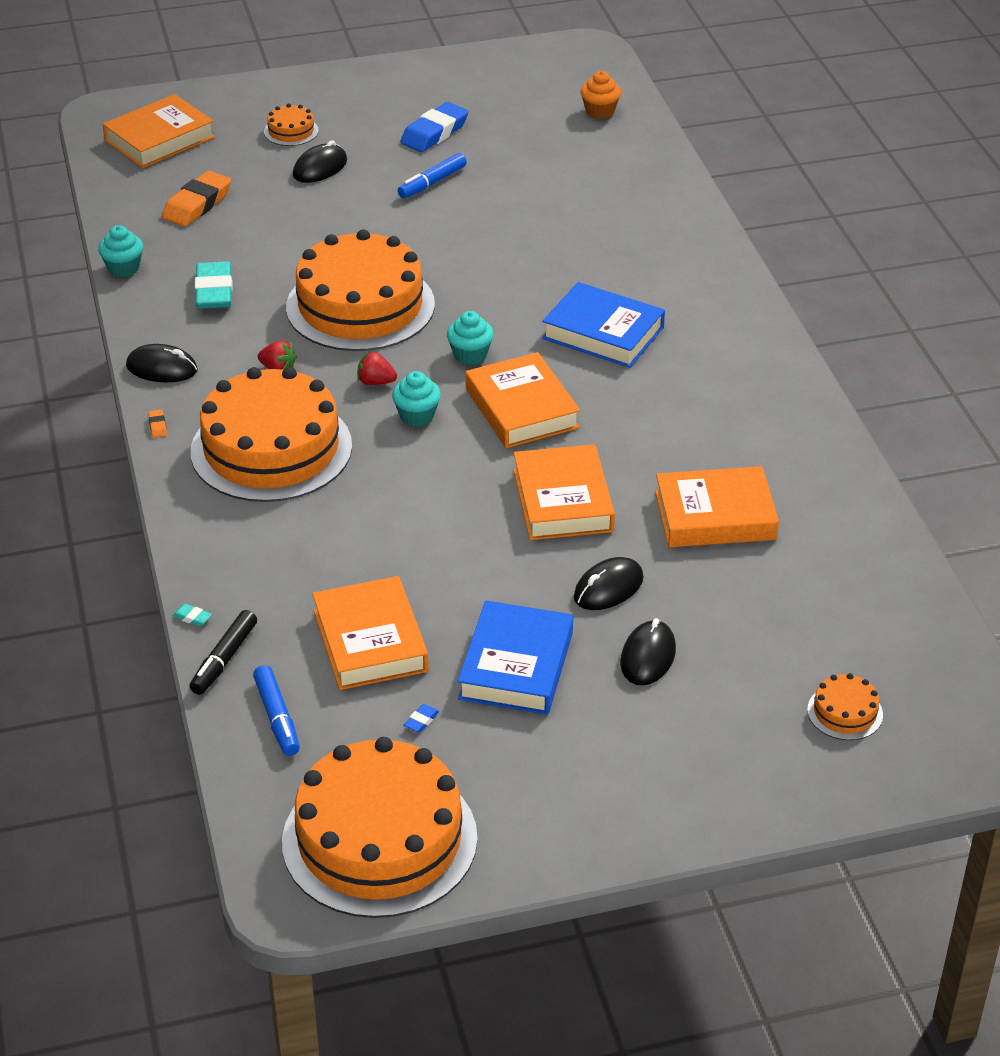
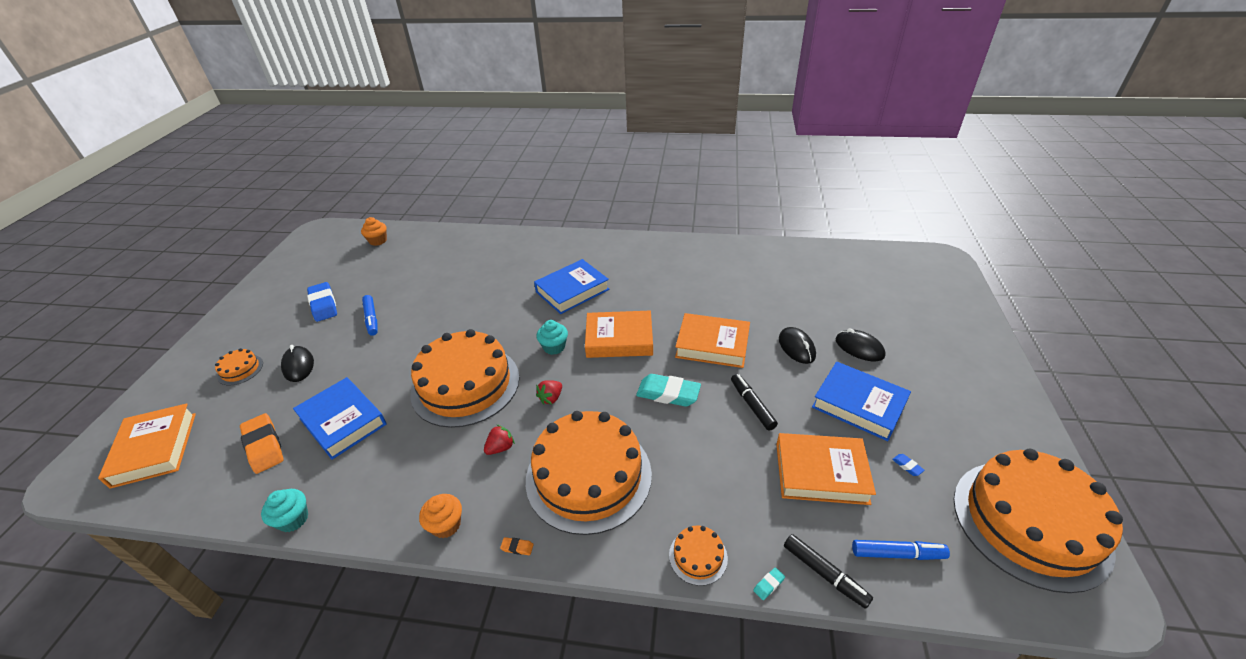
camera: 65 degrees left, 0 degrees up
black mouse [126,344,198,382] -> orange cupcake [419,494,462,538]
turquoise eraser [195,261,233,309] -> turquoise eraser moved to [636,374,701,407]
turquoise cupcake [392,371,441,426] -> none
orange book [655,466,779,547] -> none
orange cake [807,673,883,740] -> orange cake moved to [669,526,728,586]
none -> blue book [293,377,386,460]
none -> black marker [731,374,778,431]

